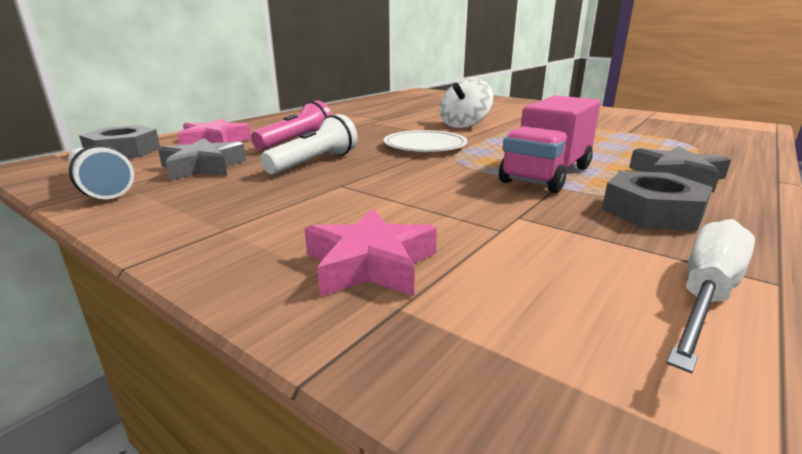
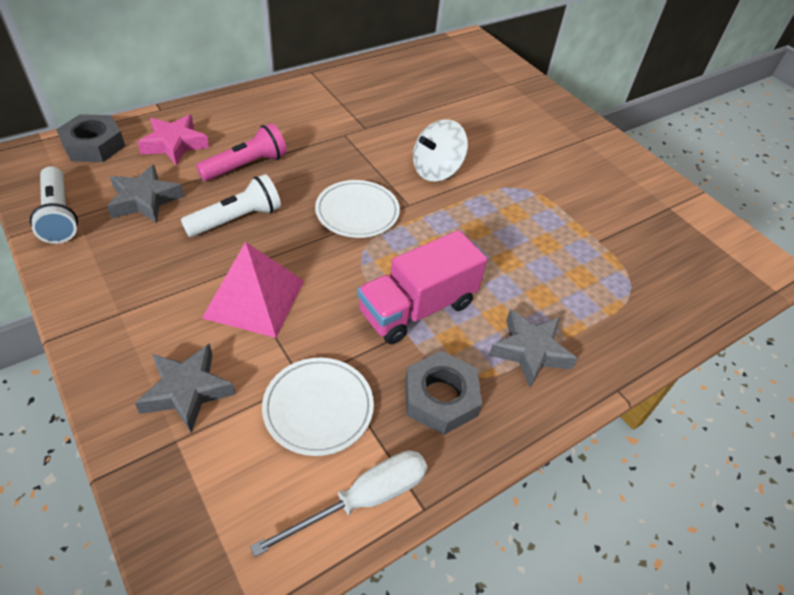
camera: 15 degrees right, 25 degrees up
pink star [305,208,437,296] -> grey star [135,343,236,433]
none -> pink pyramid [202,242,304,338]
none -> white plate [262,358,374,456]

